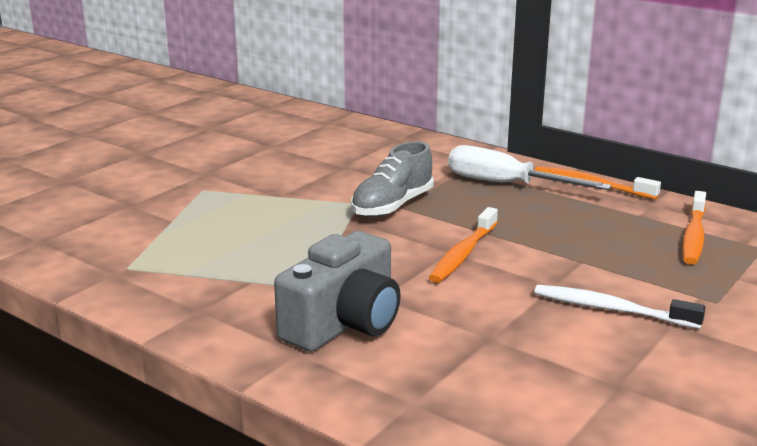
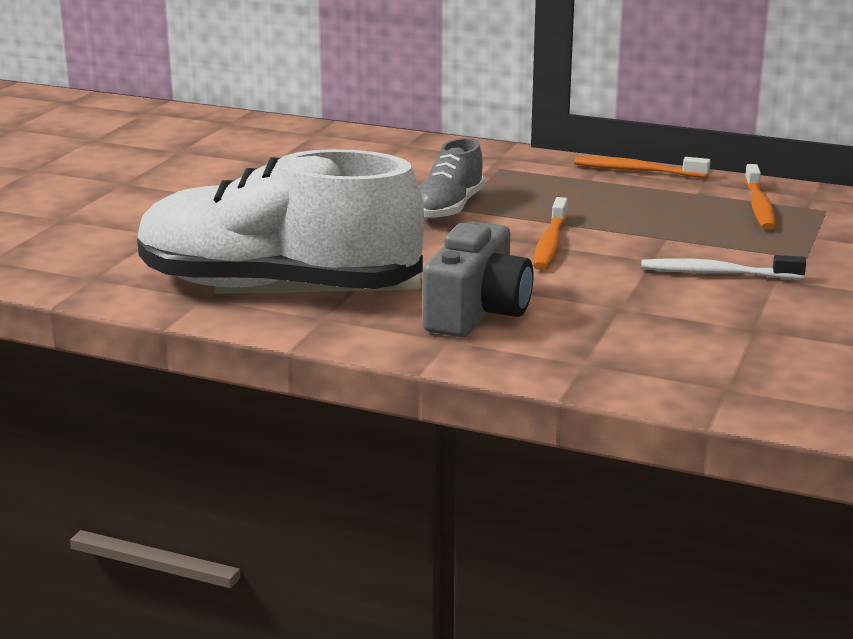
camera: 15 degrees left, 0 degrees up
white screwdriver [448,145,612,190] -> none
none -> white shoe [137,149,424,289]

